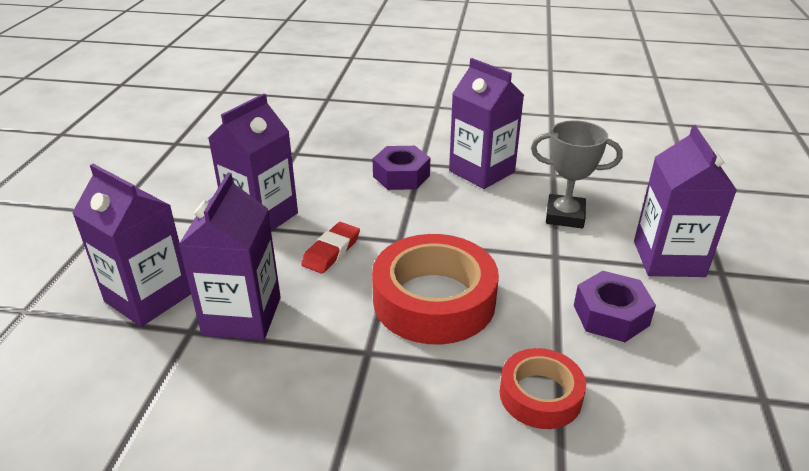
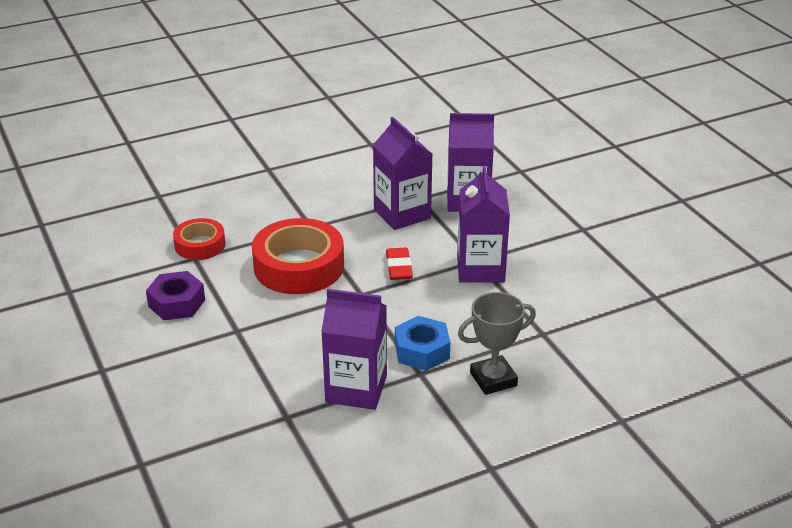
camera: 145 degrees right, 0 degrees up
purple nut [372,146,430,190] -> blue nut [395,316,450,371]
grey trophy [531,120,623,228] -> grey trophy moved to [458,292,536,395]
purple carton [634,125,737,277] -> none

